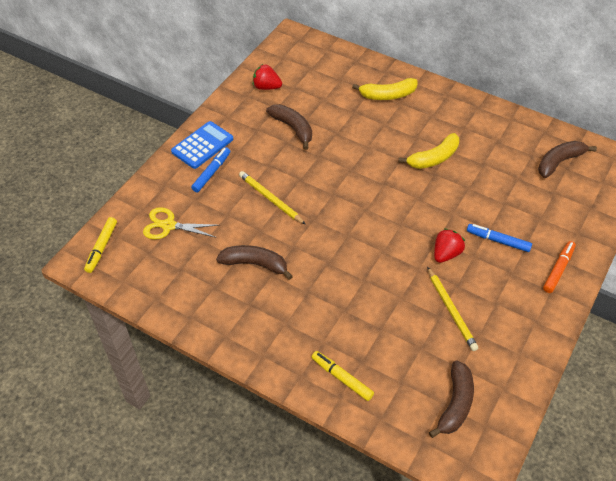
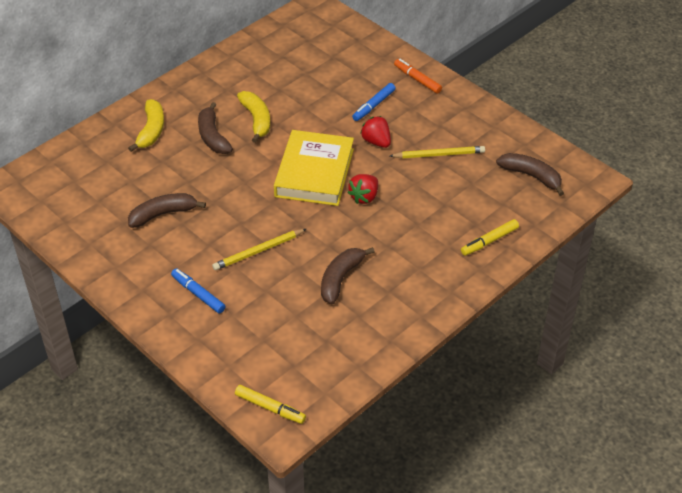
camera: 75 degrees left, 5 degrees down
yellow scissors [143,207,219,239] -> none
blue calculator [171,121,233,169] -> none
red strawberry [253,64,282,90] -> red strawberry moved to [347,174,378,204]
brown banana [538,141,597,178] -> brown banana moved to [198,102,233,154]
none -> yellow book [274,130,354,206]

